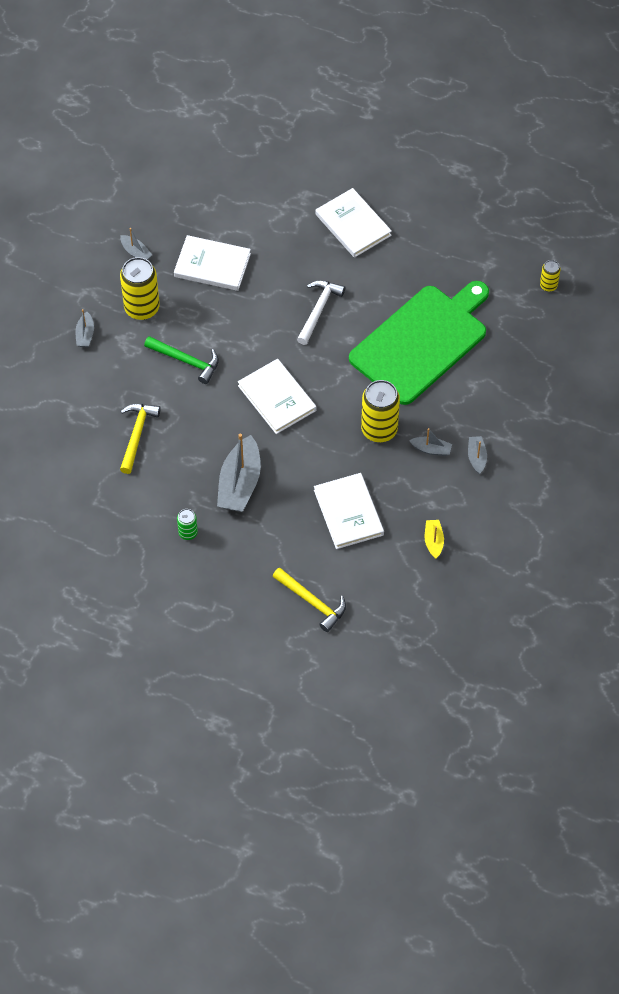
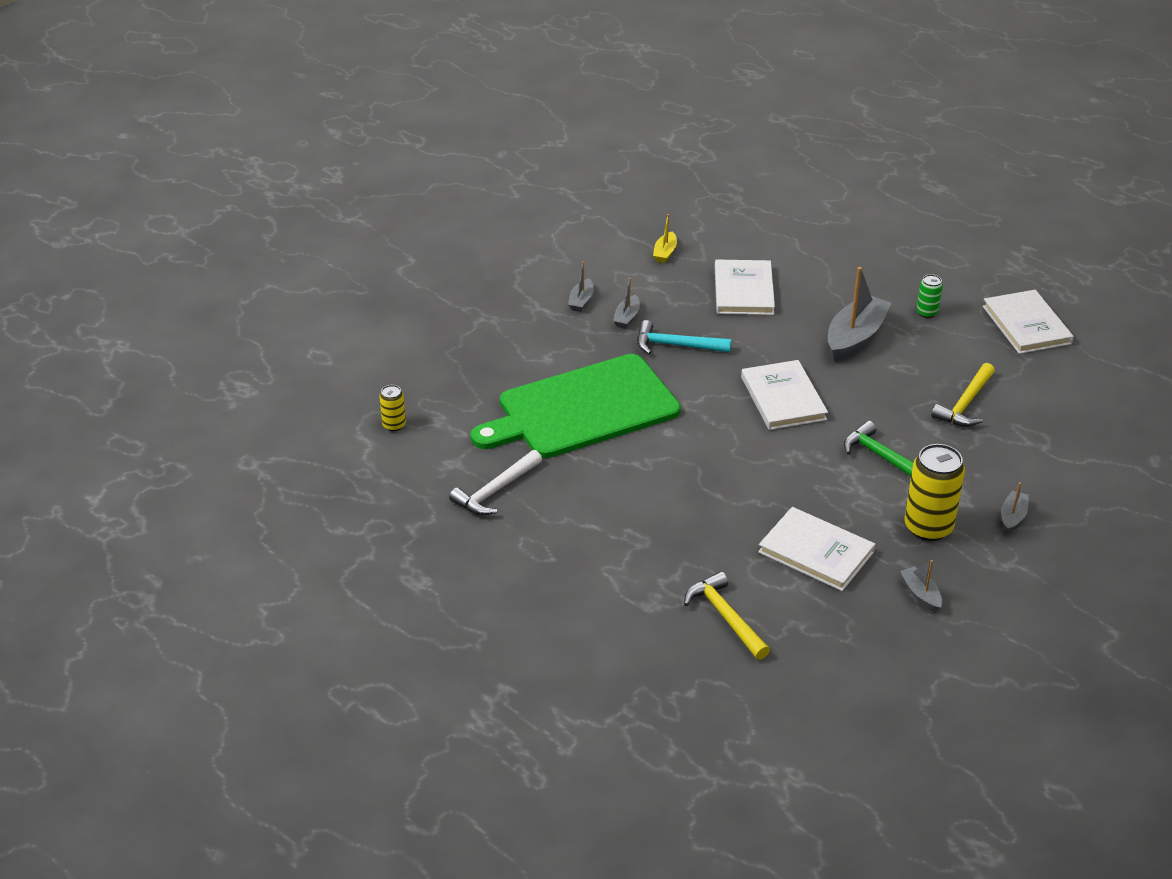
camera: 160 degrees left, 20 degrees down
yellow hammer [272,567,346,632] -> yellow hammer moved to [684,571,770,660]
white hammer [297,280,345,345] -> white hammer moved to [449,450,542,515]
white book [316,188,392,258] -> white book moved to [983,290,1074,354]
yellow can [361,380,400,442] -> turquoise hammer [637,320,732,354]
grey boat [409,428,452,456] -> grey boat turned 105 degrees counterclockwise [613,278,640,329]

